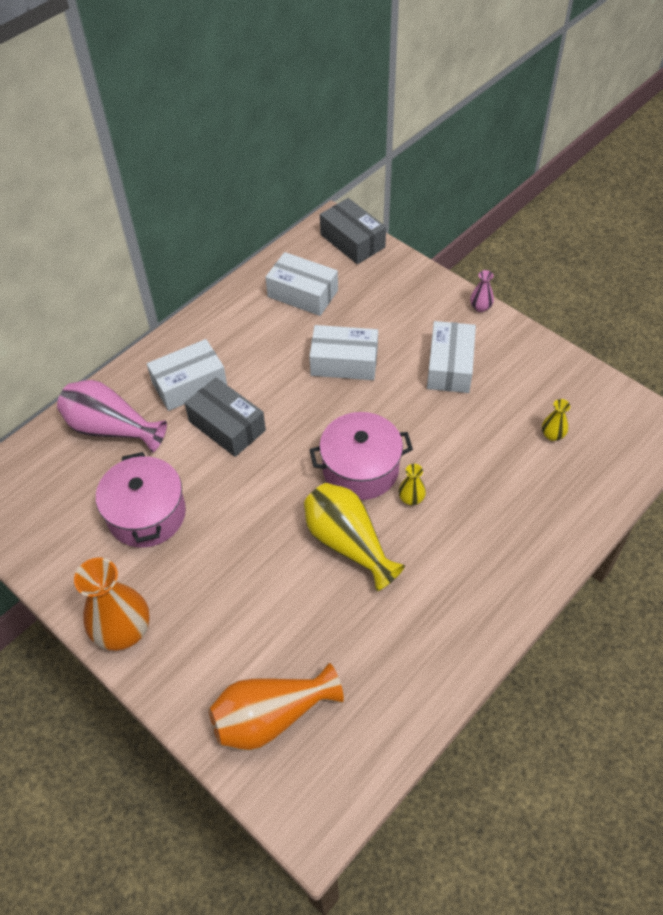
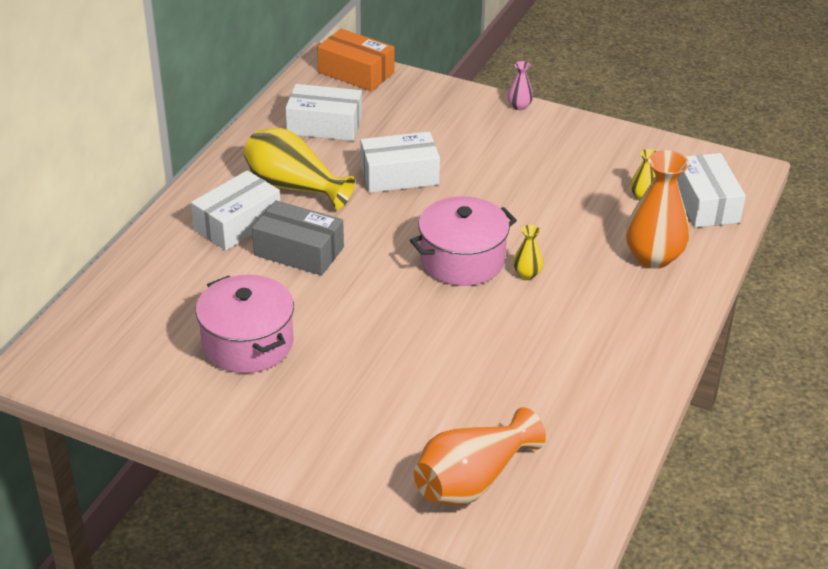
camera: 20 degrees left, 15 degrees down
pink vase [57,380,167,452] -> none
orange vase [74,558,150,651] -> orange vase moved to [626,150,689,269]
yellow vase [304,483,405,591] -> yellow vase moved to [244,128,355,210]
grey box [320,198,386,264] -> orange box [317,29,395,91]
white box [427,321,476,393] -> white box moved to [677,153,746,228]

